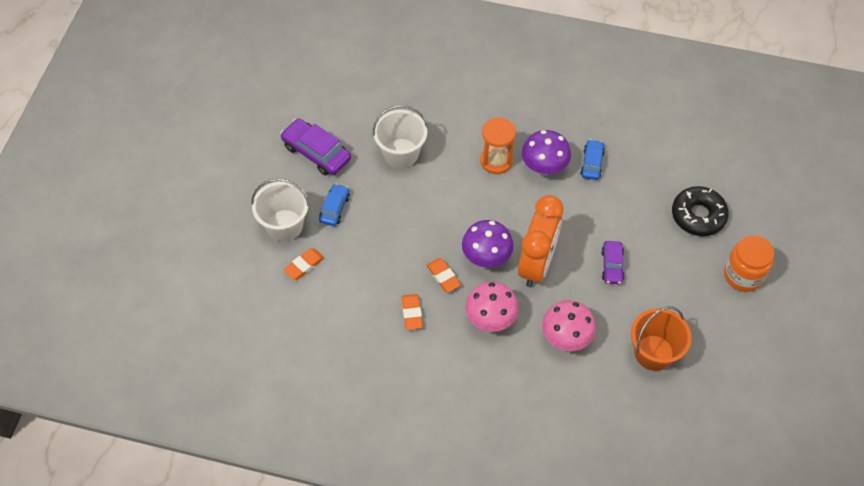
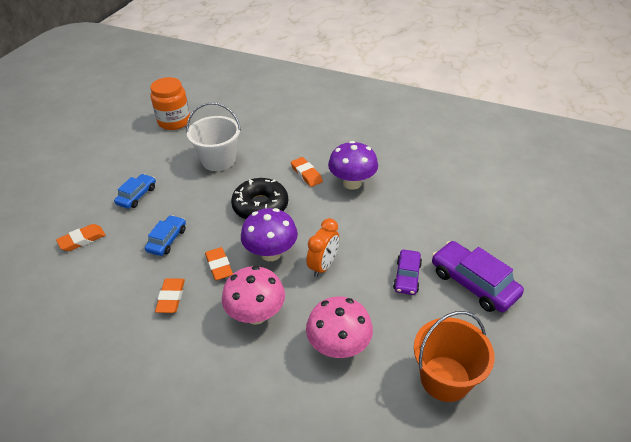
camera: 10 degrees right, 15 degrees down
white bucket [251,179,310,241] -> none
purple car [280,118,351,176] -> purple car moved to [432,241,524,312]
orange hourglass [480,117,516,174] -> orange eraser [291,157,323,187]
orange clock [518,195,563,287] -> orange clock [307,218,339,277], size x0.55
blue car [580,139,605,180] -> blue car moved to [145,215,186,256]
black donut [672,186,729,236] -> black donut moved to [231,178,288,219]
orange jar [724,235,774,292] -> orange jar moved to [150,77,190,130]

